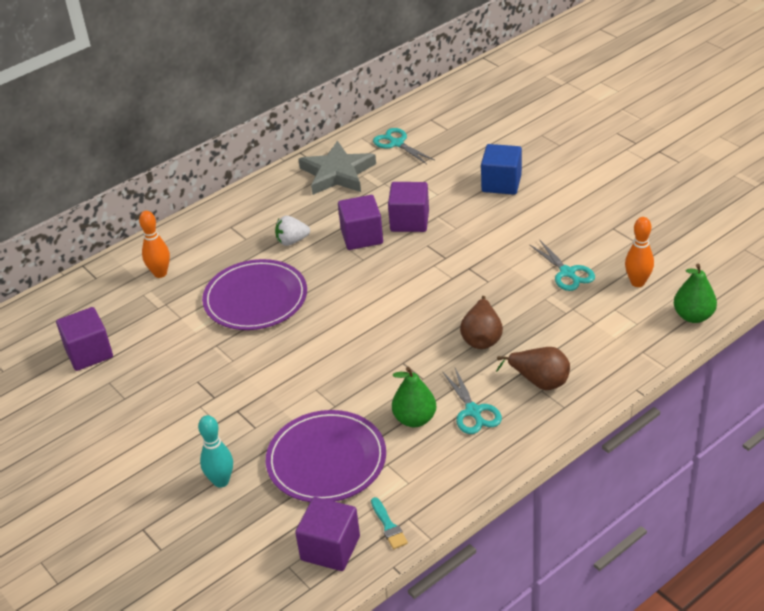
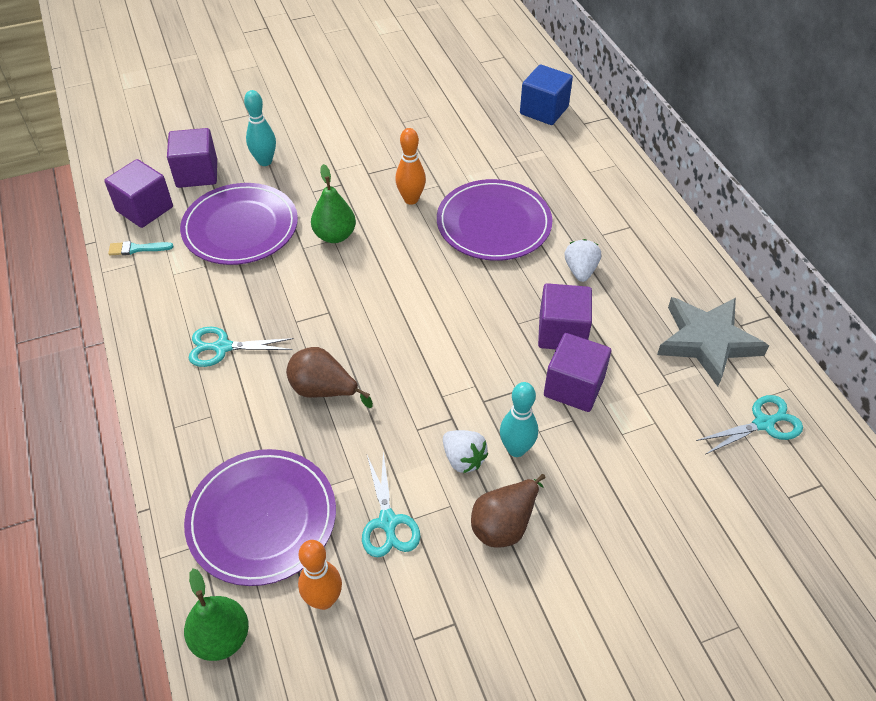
camera: 105 degrees right, 10 degrees up
purple cube [56,307,113,371] -> purple cube moved to [167,128,217,188]
orange bowling pin [139,211,170,278] -> orange bowling pin moved to [395,128,426,205]
green pear [392,367,437,427] -> green pear moved to [311,164,356,243]
blue cube [481,144,522,195] -> blue cube moved to [520,64,573,125]
brown pear [496,347,570,390] -> brown pear moved to [471,474,545,548]
turquoise scissors [529,239,595,291] -> turquoise scissors turned 90 degrees counterclockwise [362,452,420,557]
none -> purple plate [184,449,336,586]
none -> white strawberry [443,430,488,473]
none -> turquoise bowling pin [500,382,538,457]

